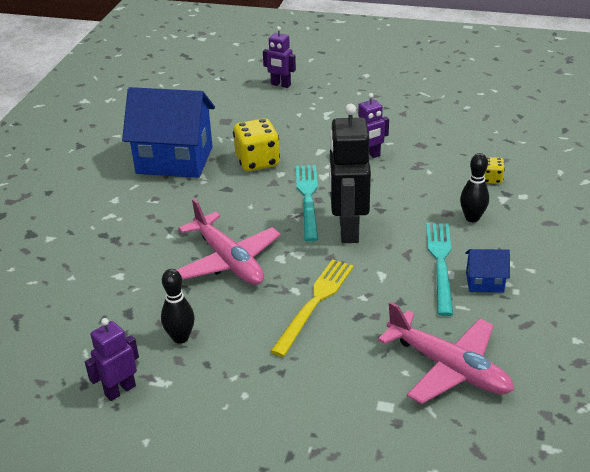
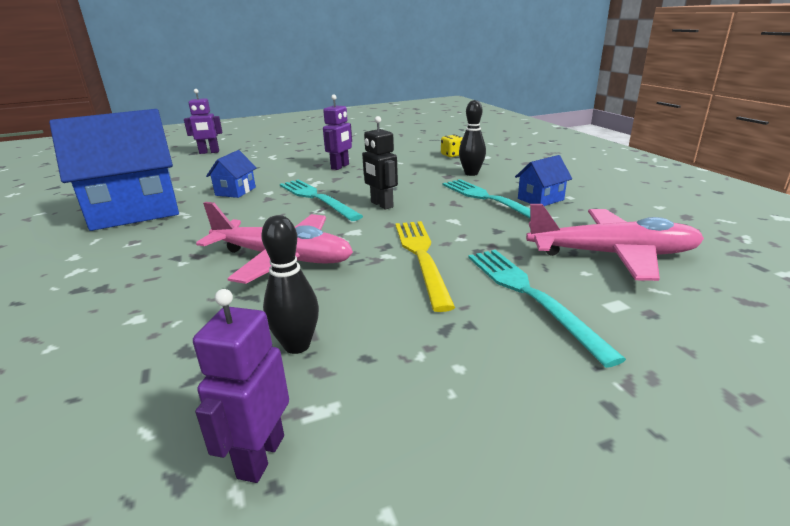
camera: 35 degrees left, 10 degrees down
yellow dice [233,118,280,171] -> blue house [206,150,257,198]
black robot [329,104,371,243] -> black robot [362,116,398,209], size x0.56
none -> turquoise fork [468,250,626,368]

